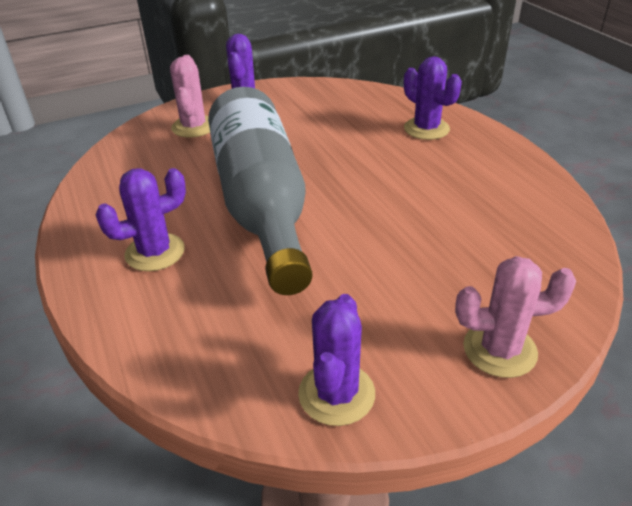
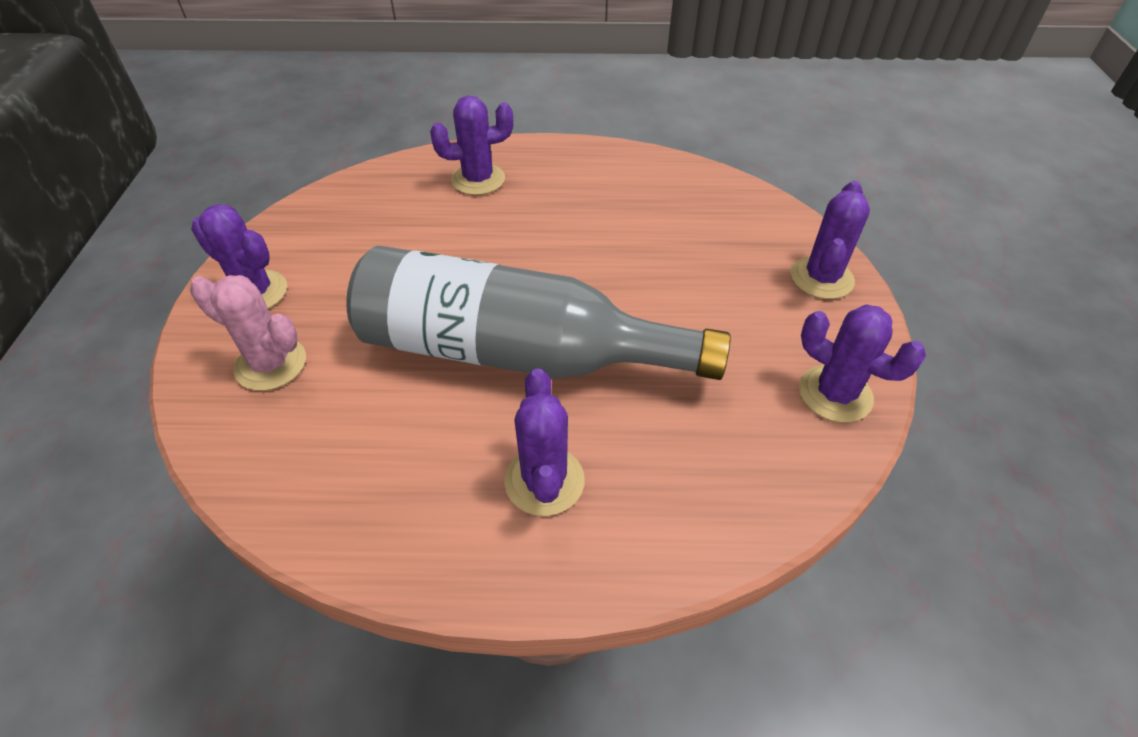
camera: 65 degrees left, 10 degrees up
pink cactus [455,256,576,378] -> purple cactus [791,181,870,299]

